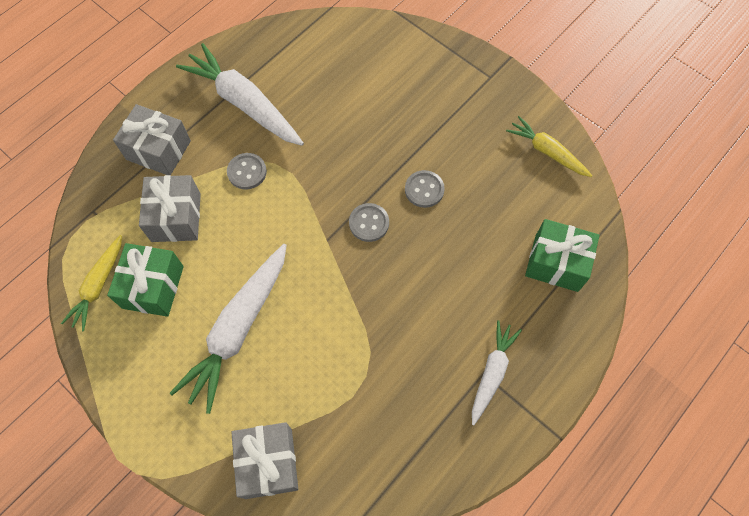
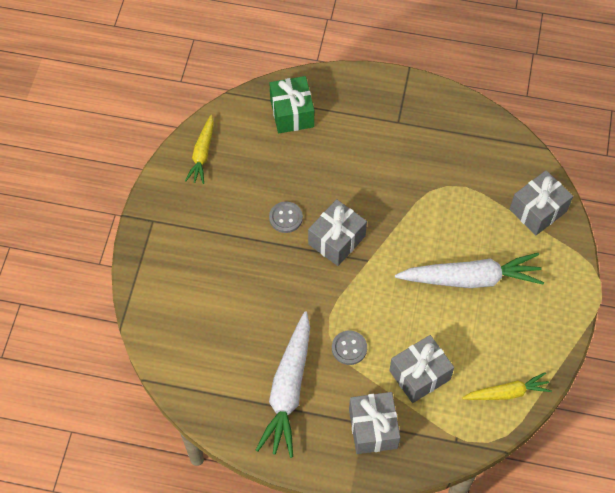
camera: 120 degrees left, 5 degrees down
green gift [107,243,184,317] -> none
grey button [349,203,389,242] -> grey gift [308,199,367,266]
white carrot [472,320,522,425] -> none

